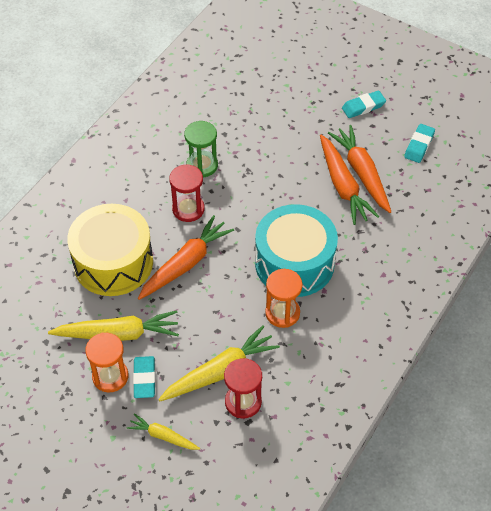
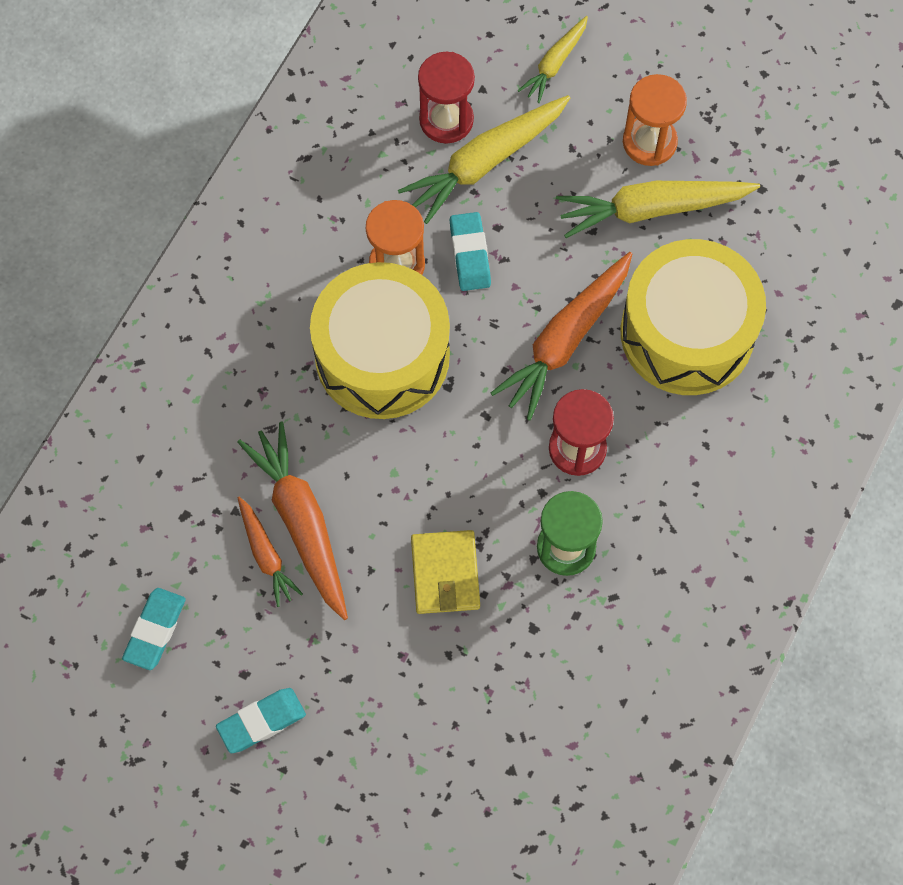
camera: 175 degrees right, 15 degrees up
yellow carrot [127,413,200,450] -> yellow carrot turned 105 degrees clockwise [517,16,588,103]
turquoise eraser [133,356,155,398] -> turquoise eraser moved to [450,212,491,291]
turquoise drum [255,204,338,297] -> yellow drum [310,262,450,419]
orange carrot [328,125,391,213] -> orange carrot [238,497,303,607], size x0.56
none -> yellow wallet [411,530,480,614]

